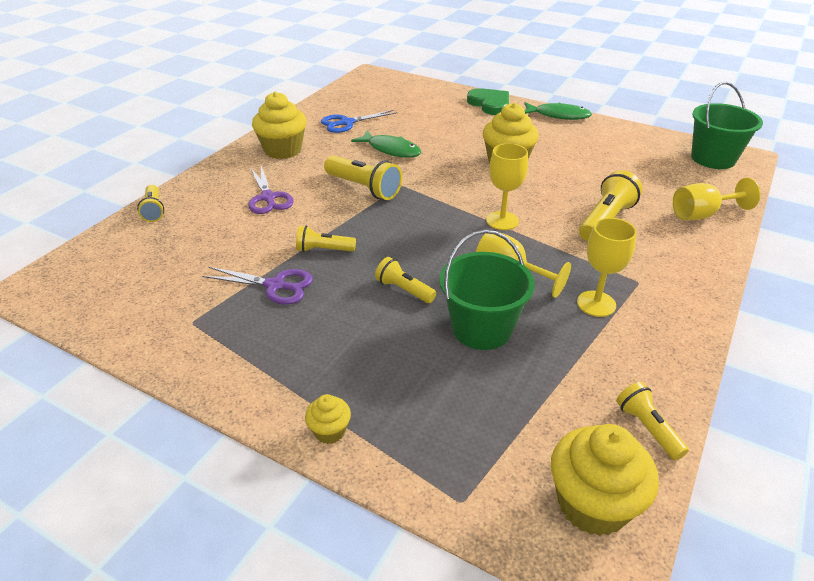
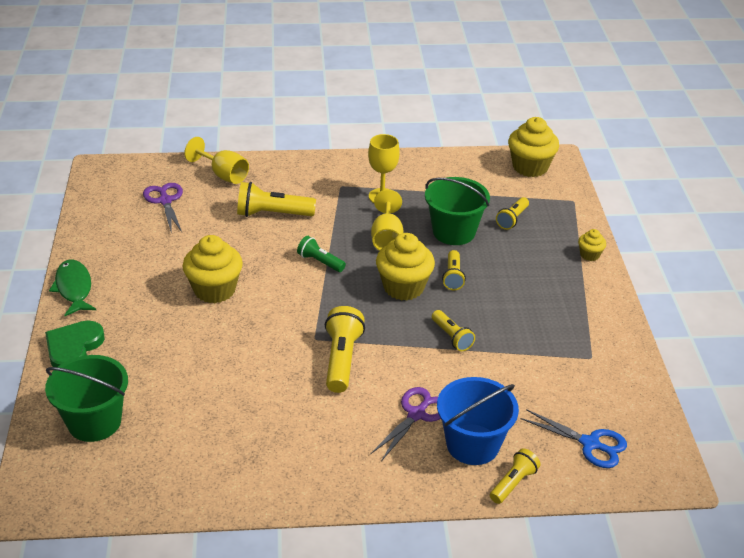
camera: 125 degrees left, 0 degrees up
purple scissors [202,267,313,305] -> purple scissors moved to [143,183,183,234]
yellow cupcake [252,92,306,159] -> yellow cupcake moved to [376,233,435,301]
blue scissors [321,110,397,133] -> blue scissors moved to [521,409,627,468]
green fish [351,130,421,158] -> none
yellow goblet [486,143,528,230] -> green flashlight [297,236,346,272]
yellow flashlight [616,382,689,460] -> yellow flashlight moved to [496,197,529,230]
green bucket [691,82,763,169] -> green bucket moved to [45,355,128,442]
none -> blue bucket [437,377,519,465]

